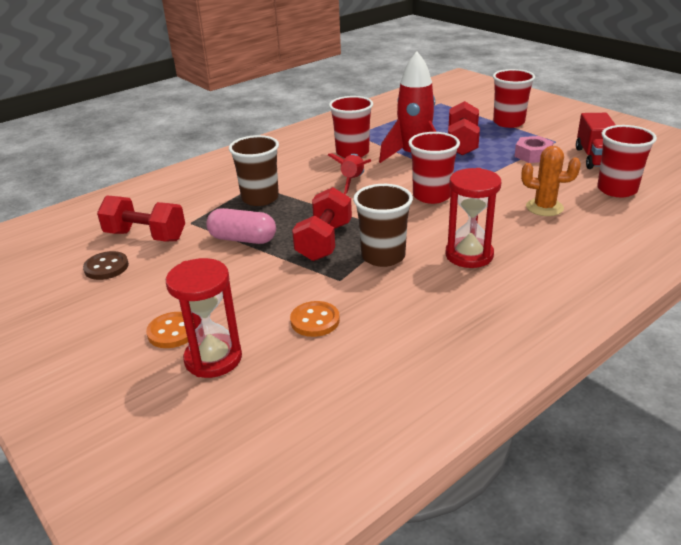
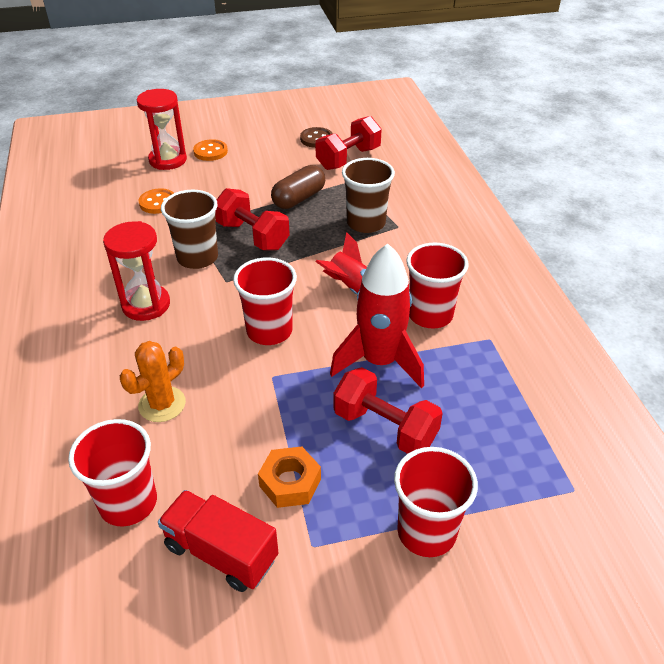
camera: 115 degrees right, 10 degrees up
pink capsule [206,208,276,244] -> brown capsule [271,165,325,209]
pink nut [514,136,554,163] -> orange nut [258,446,321,508]

